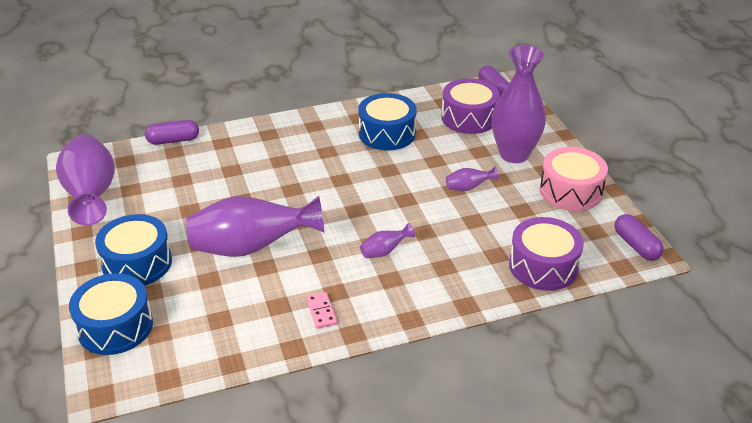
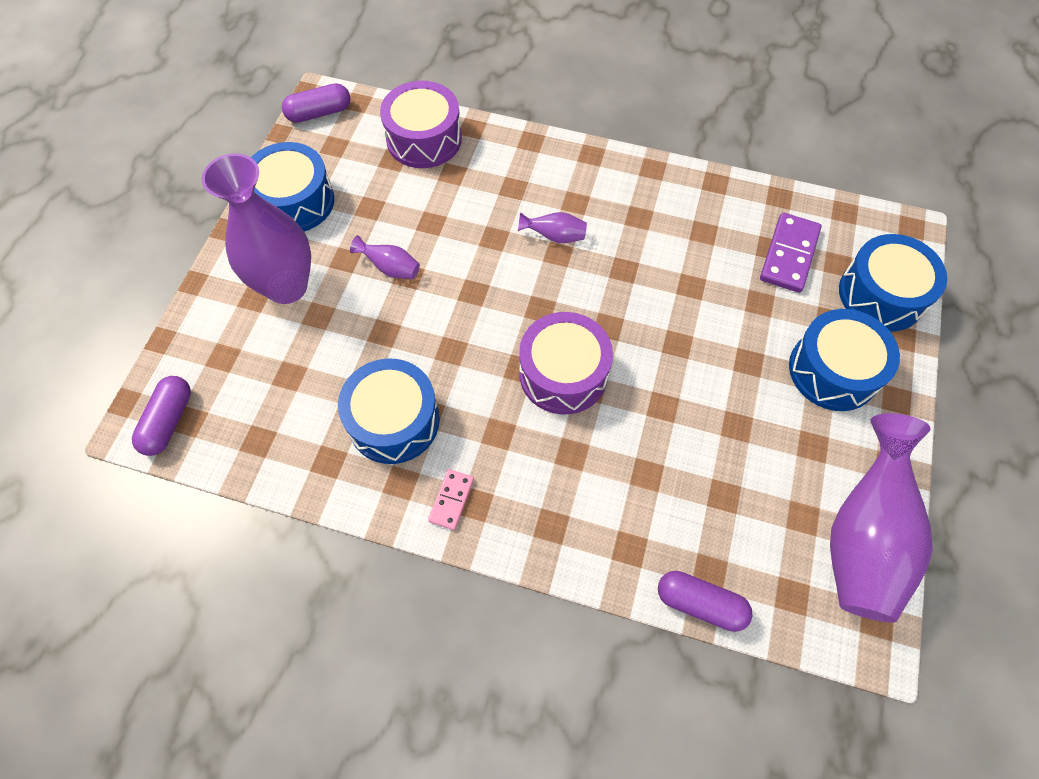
camera: 145 degrees left, 25 degrees up
purple vase [186,196,324,257] -> none
pink domino [306,292,337,329] -> pink domino moved to [428,469,474,530]
purple drum [441,78,500,134] -> purple drum moved to [519,312,613,414]
pink drum [540,147,608,211] -> blue drum [251,142,334,232]
purple capsule [614,214,664,261] -> purple capsule turned 60 degrees clockwise [282,83,351,123]
none -> purple domino [760,213,821,293]

